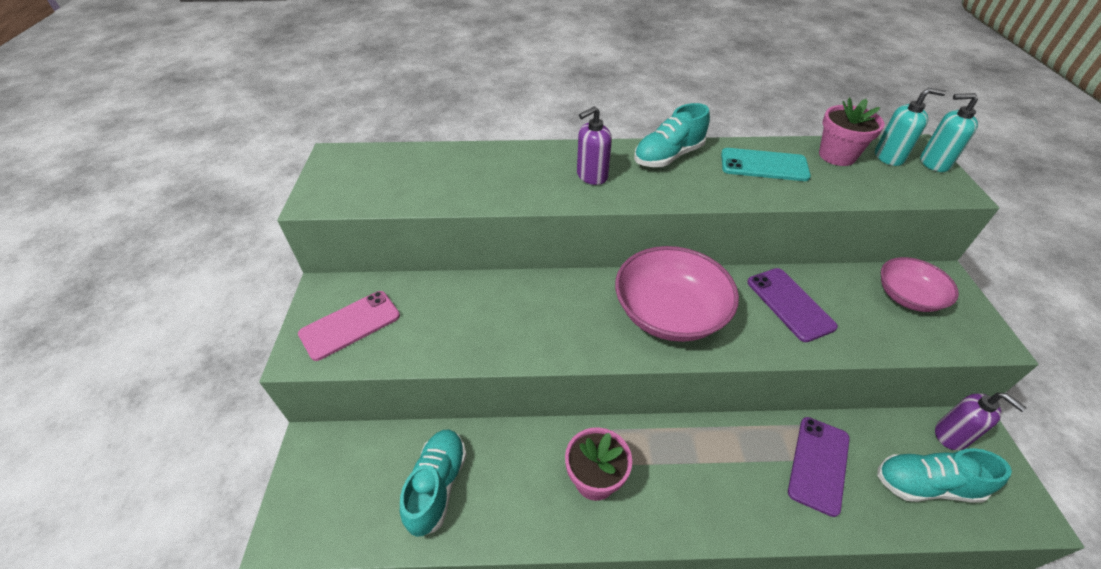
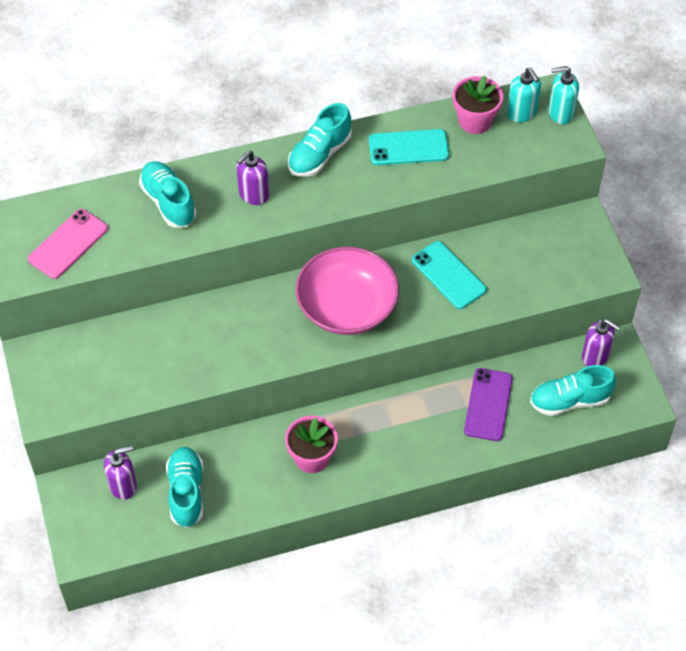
camera: 15 degrees left, 10 degrees up
pink phone [298,291,400,361] -> pink phone moved to [28,209,108,279]
purple phone [747,268,838,342] -> turquoise phone [411,241,487,309]
turquoise soap dispenser [875,88,946,166] -> turquoise soap dispenser turned 75 degrees clockwise [507,68,541,122]
pink bowl [881,257,959,312] -> none
none -> purple soap dispenser [104,445,137,500]
none -> turquoise shoe [139,161,196,228]

